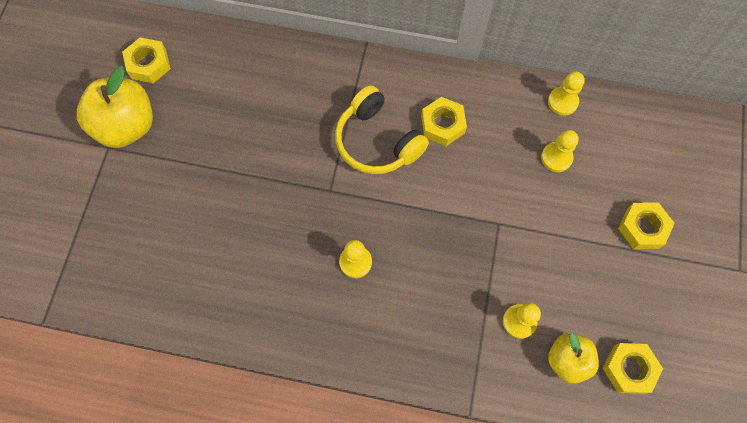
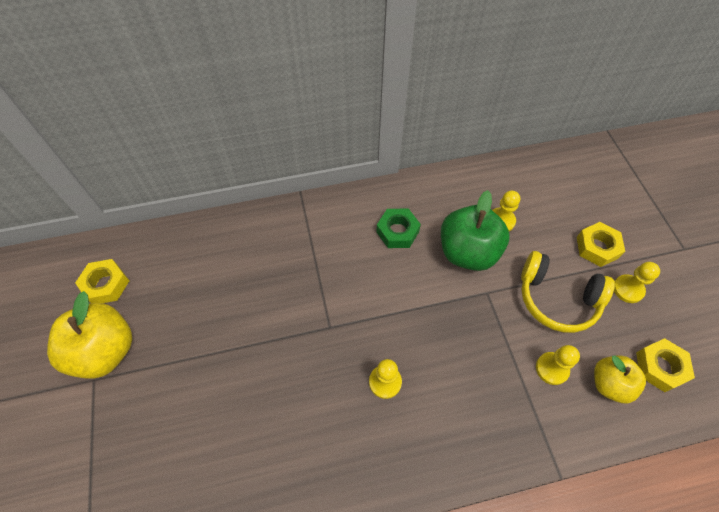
camera: 25 degrees left, 10 degrees down
yellow headphones [335,85,429,174] -> yellow headphones moved to [521,251,615,333]
yellow nut [421,97,467,146] -> green nut [376,209,421,248]
yellow pawn [548,71,585,116] -> yellow pawn moved to [614,262,660,303]
none -> green apple [441,190,509,271]

